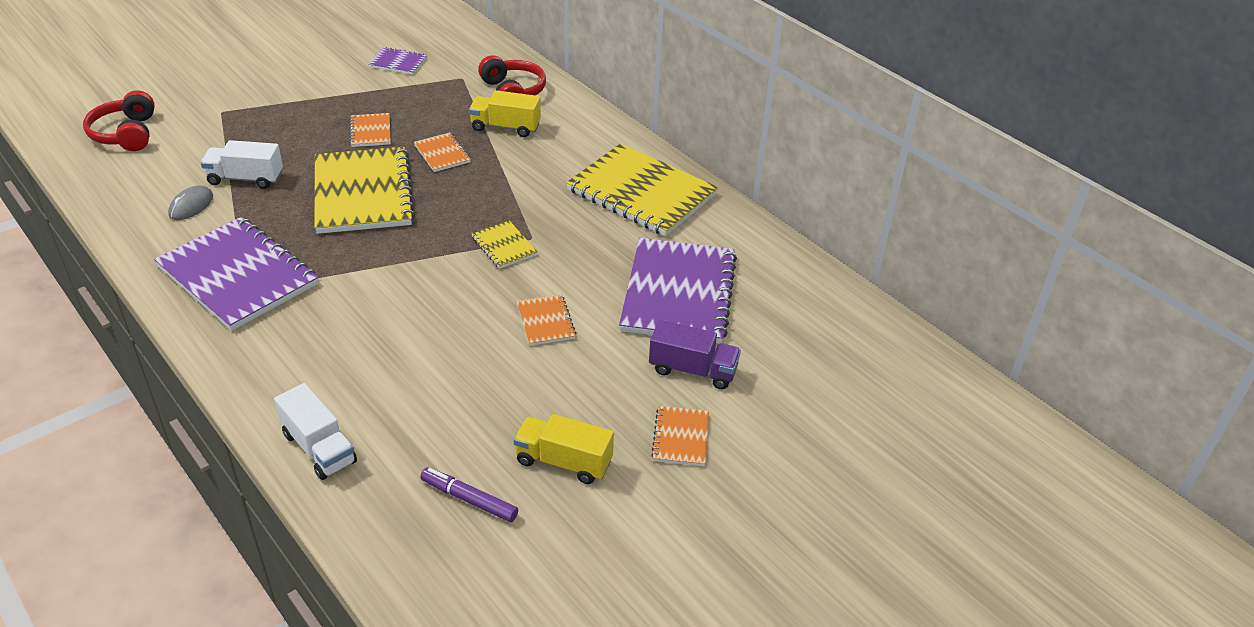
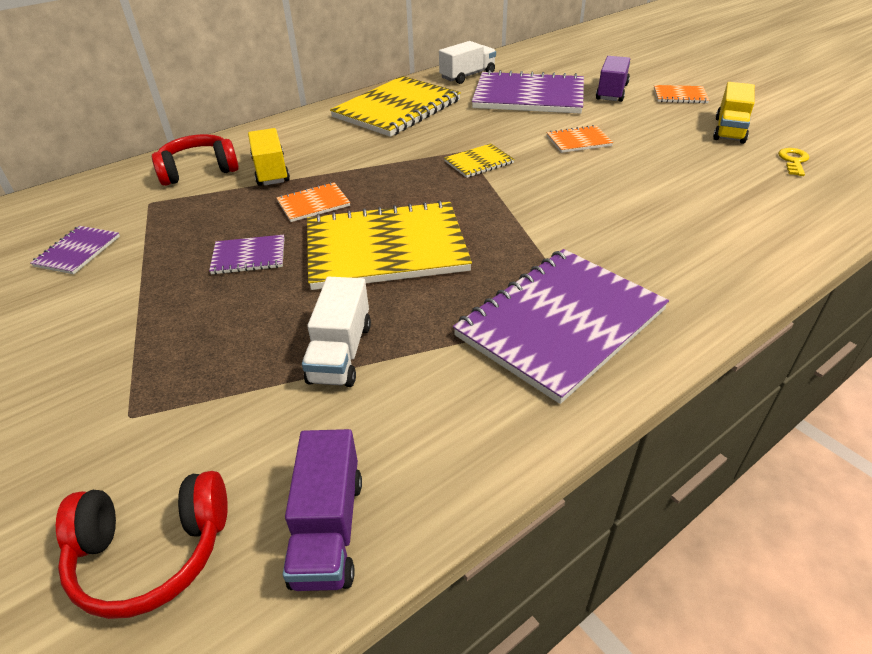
camera: 85 degrees left, 0 degrees up
grey mouse [168,185,213,220] -> none
white truck [274,383,357,480] -> white truck moved to [439,41,496,84]
orange notebook [350,113,391,147] -> purple notebook [209,235,285,274]
purple marker [420,467,518,522] -> yellow key [778,148,810,176]
yellow truck [469,90,541,137] -> yellow truck turned 150 degrees clockwise [248,128,290,186]
none -> purple truck [283,429,362,591]

